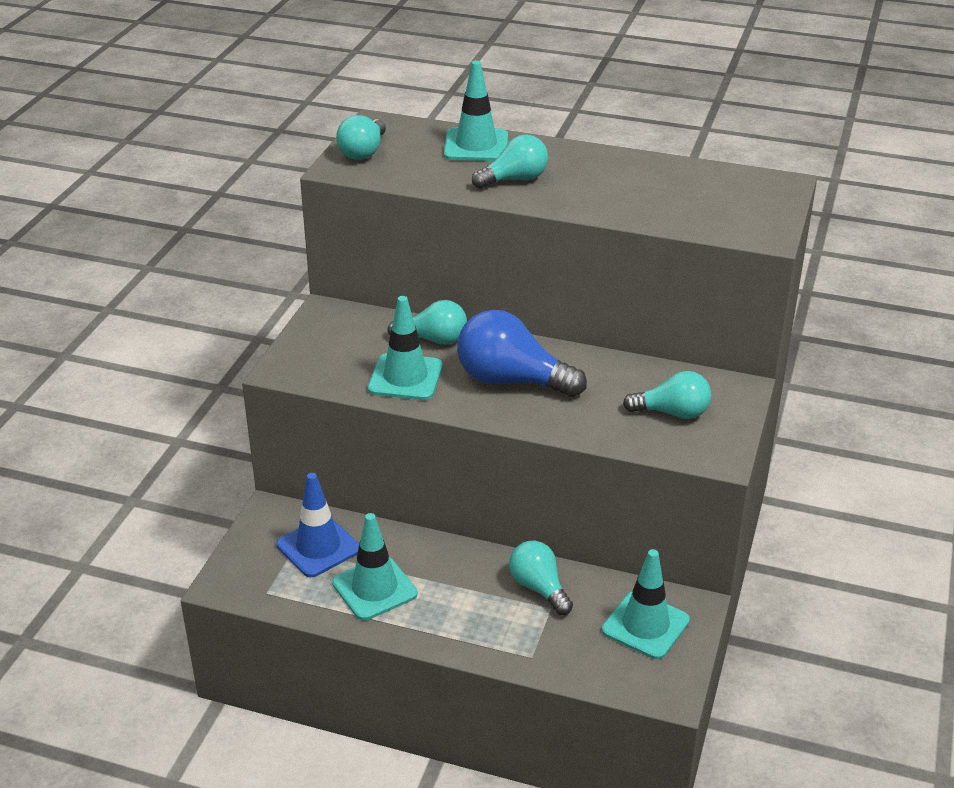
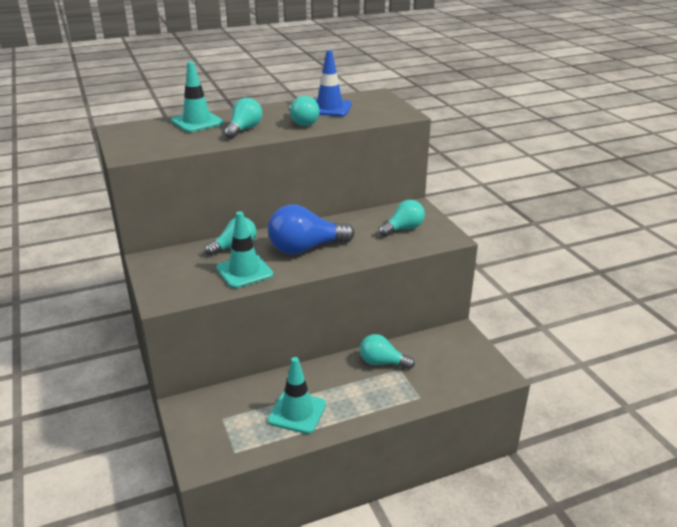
camera: 40 degrees left, 5 degrees down
blue traffic cone [276,473,359,577] -> blue traffic cone moved to [315,50,352,116]
turquoise light bulb [336,115,386,160] -> turquoise light bulb moved to [289,96,320,126]
turquoise traffic cone [602,549,690,659] -> none

